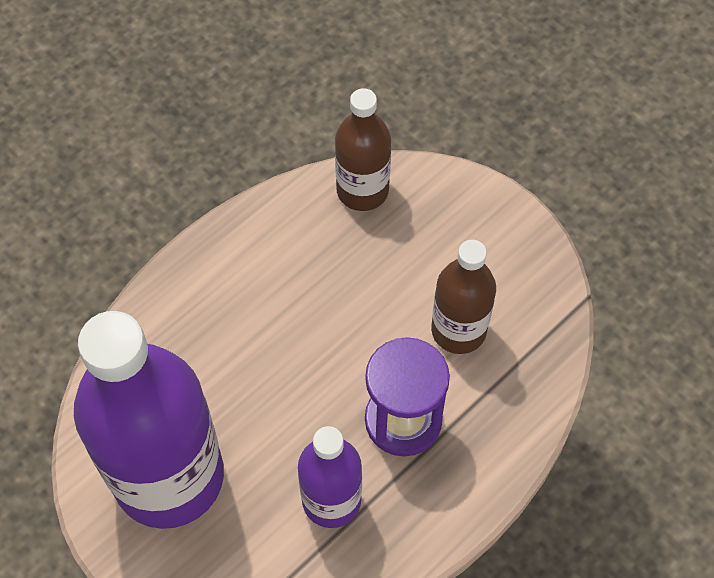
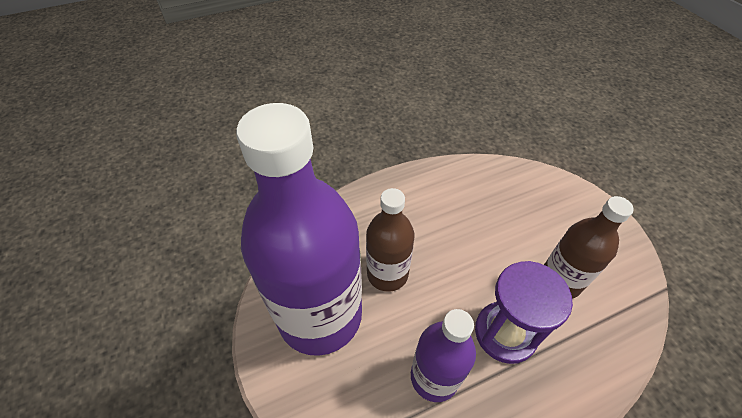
camera: 20 degrees right, 10 degrees down
brown bottle [335,88,391,211] -> brown bottle moved to [366,188,414,292]

